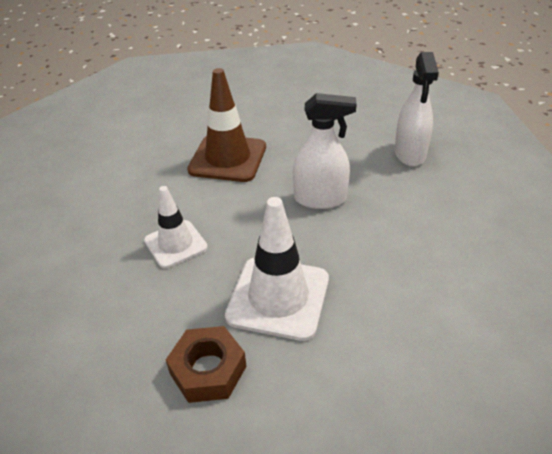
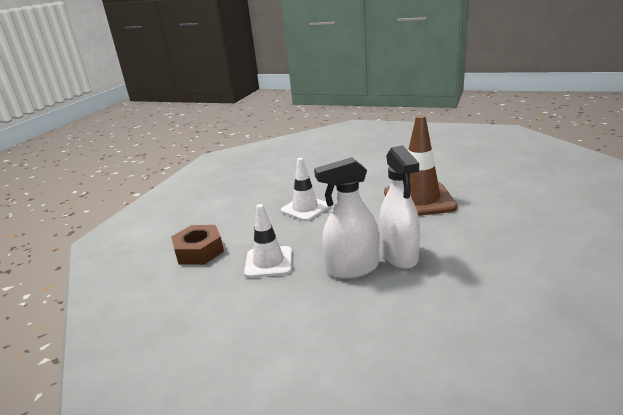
camera: 75 degrees right, 15 degrees down
white traffic cone [225,197,329,341] -> white traffic cone [244,204,292,278], size x0.63
white spray bottle [394,52,439,166] -> white spray bottle moved to [314,157,379,279]

